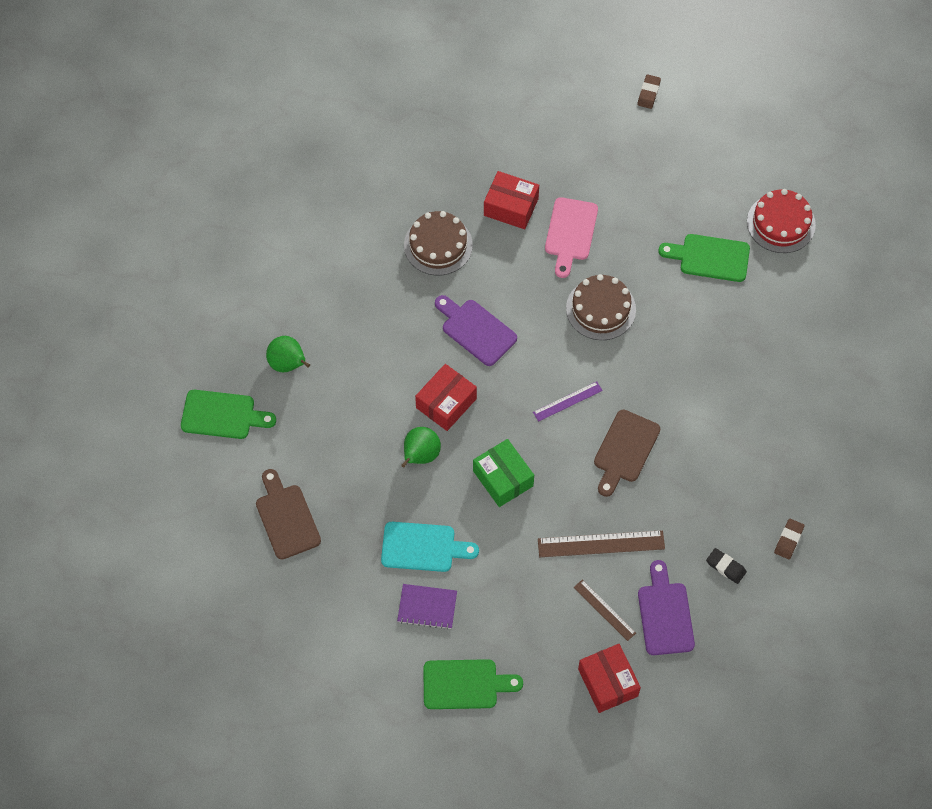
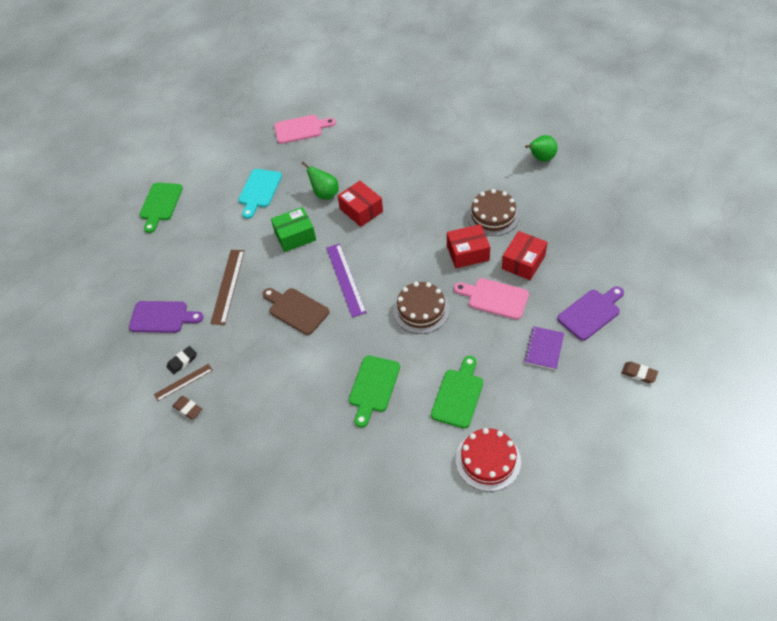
camera: 105 degrees right, 10 degrees down
green cutting board [181,390,276,439] -> green cutting board moved to [349,356,400,428]
brown cutting board [256,469,321,559] -> pink cutting board [274,115,336,144]
green pear [266,336,310,372] -> green pear moved to [525,135,558,162]
purple notebook [397,584,457,629] -> purple notebook moved to [524,326,564,370]
purple cutting board [435,295,517,366] -> purple cutting board moved to [557,286,624,341]
purple ruler [533,381,603,422] -> purple ruler [326,244,367,317], size x1.66
brown ruler [574,580,636,641] -> brown ruler moved to [154,364,213,401]
red box [578,644,641,713] -> red box moved to [447,224,490,268]

